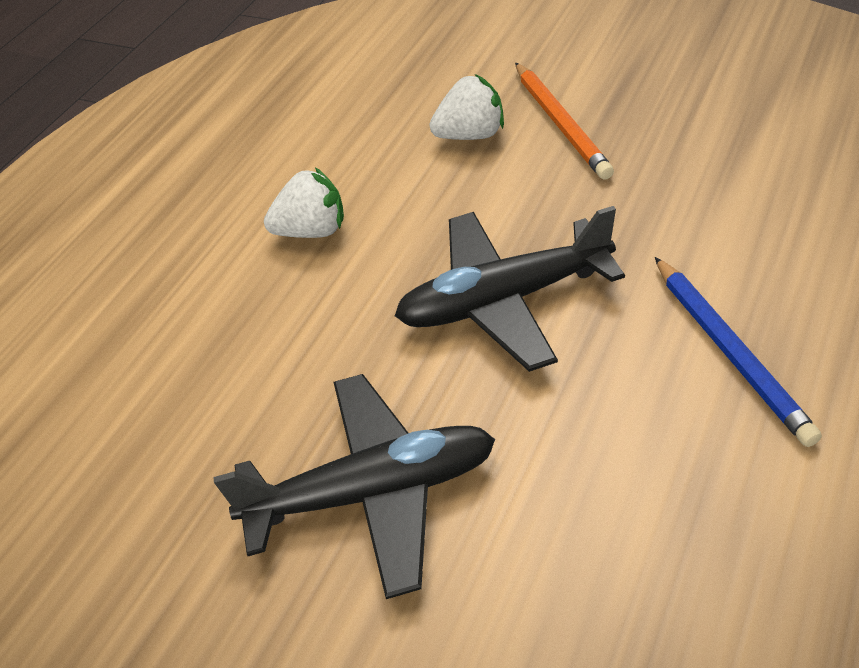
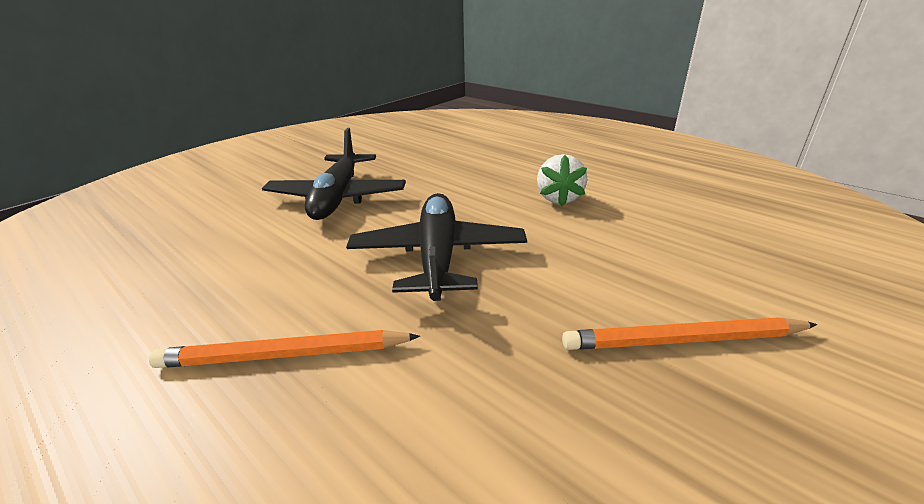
camera: 100 degrees right, 15 degrees down
white strawberry [429,74,504,140] -> none
blue pencil [655,257,822,447] -> orange pencil [149,330,420,368]

